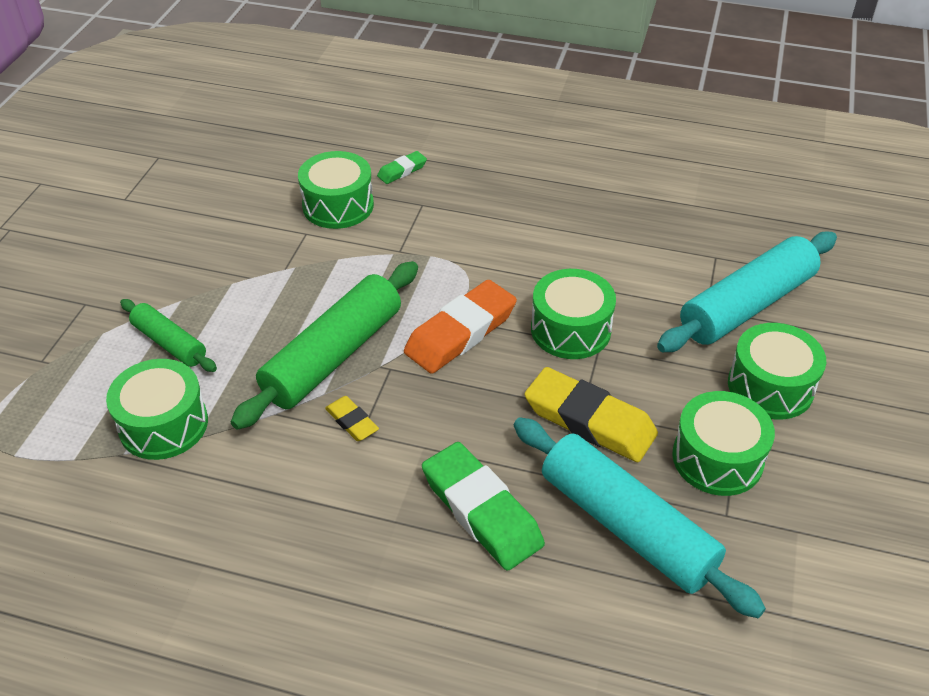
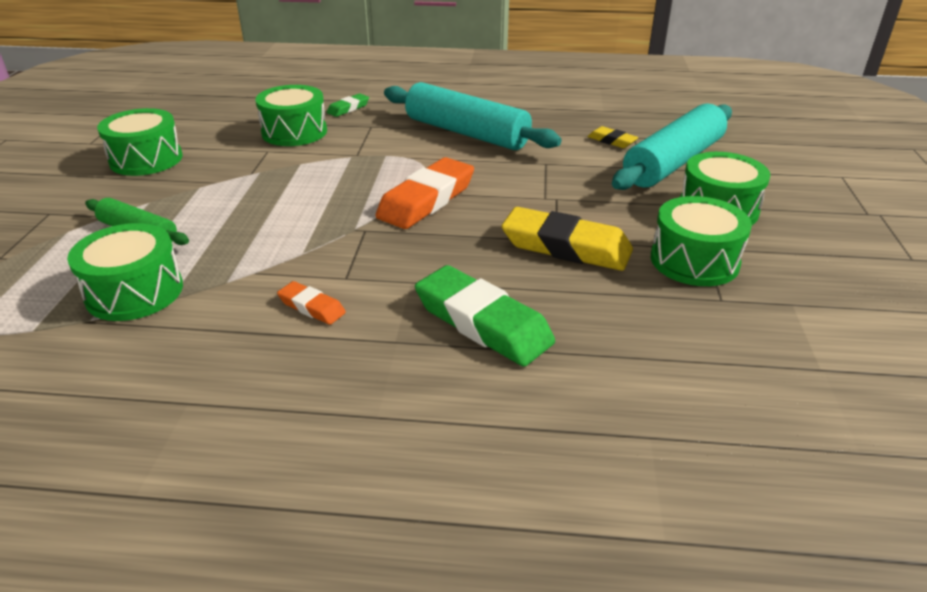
camera: 10 degrees left, 10 degrees down
green rolling pin [231,261,418,430] -> none
yellow eraser [325,396,379,441] -> yellow eraser moved to [587,126,639,148]
turquoise rolling pin [514,417,766,618] -> turquoise rolling pin moved to [384,82,562,150]
green drum [531,269,616,359] -> green drum moved to [97,108,183,176]
none -> orange eraser [277,281,346,325]

